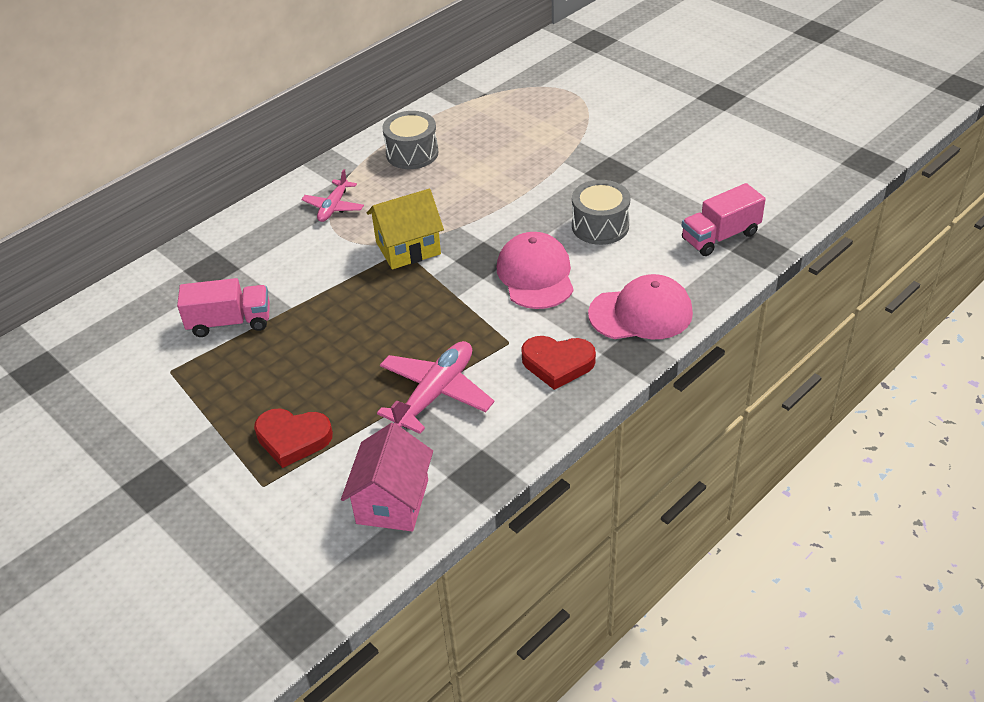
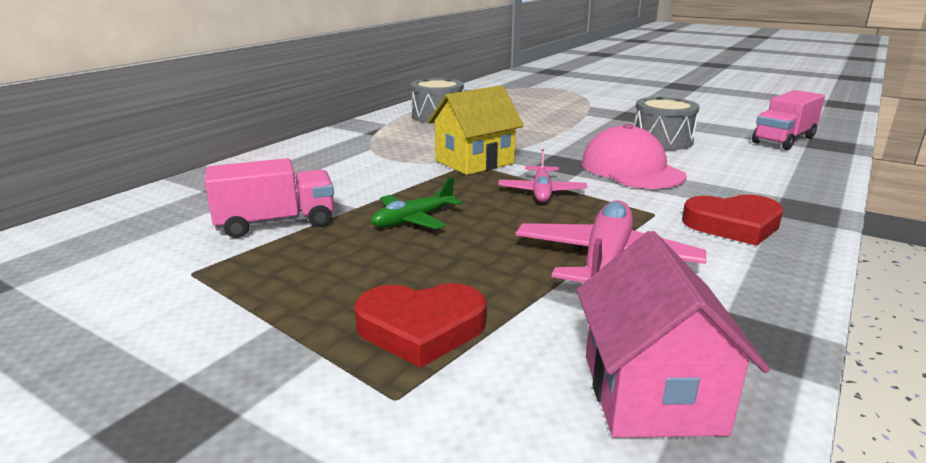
camera: 15 degrees left, 20 degrees down
pink plane [301,169,364,222] -> pink plane moved to [498,149,587,202]
pink cap [588,274,693,339] -> none
none -> green plane [371,177,462,229]

